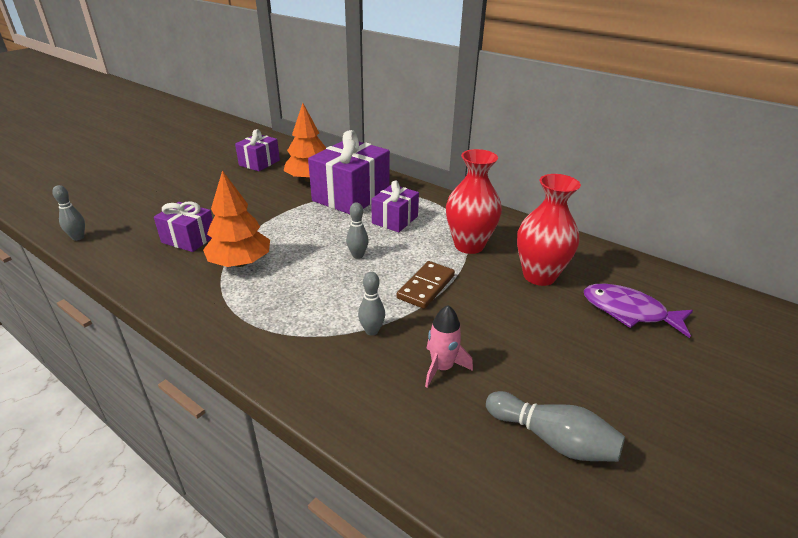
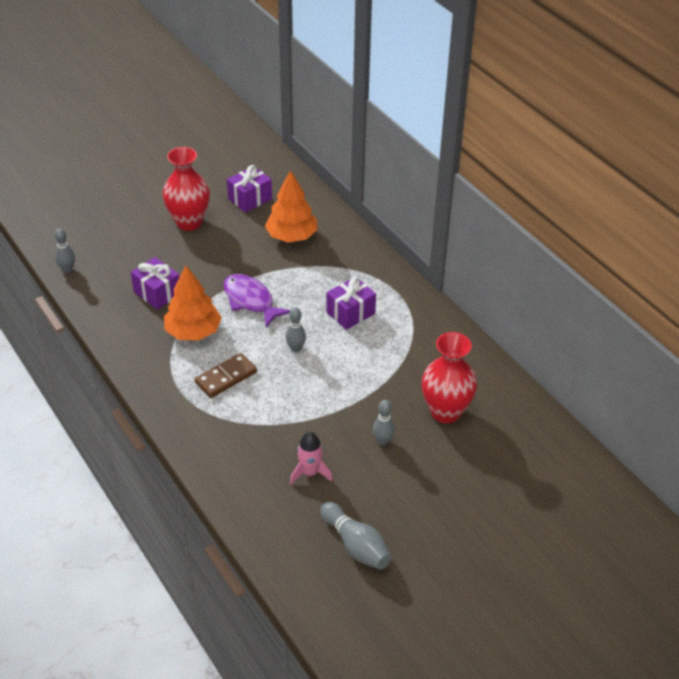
camera: 20 degrees right, 10 degrees up
purple gift [308,130,390,214] -> none
grey bowling pin [358,272,385,336] -> grey bowling pin moved to [373,400,395,445]
brown domino [397,261,455,309] -> brown domino moved to [195,353,257,398]
red vase [446,149,502,254] -> red vase moved to [163,147,210,231]
purple fish [584,284,693,338] -> purple fish moved to [223,274,290,328]

